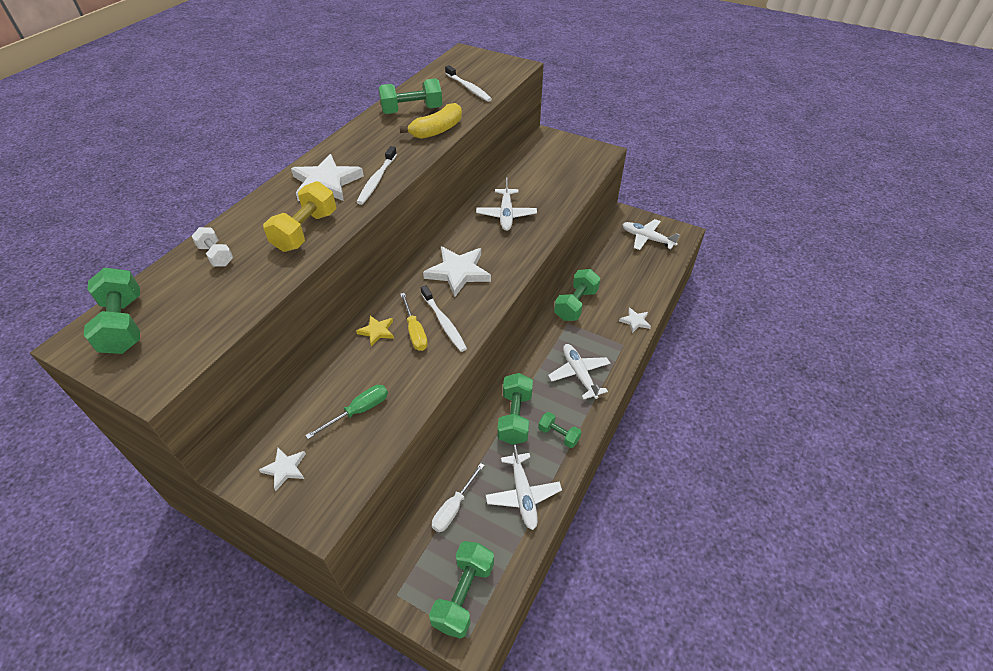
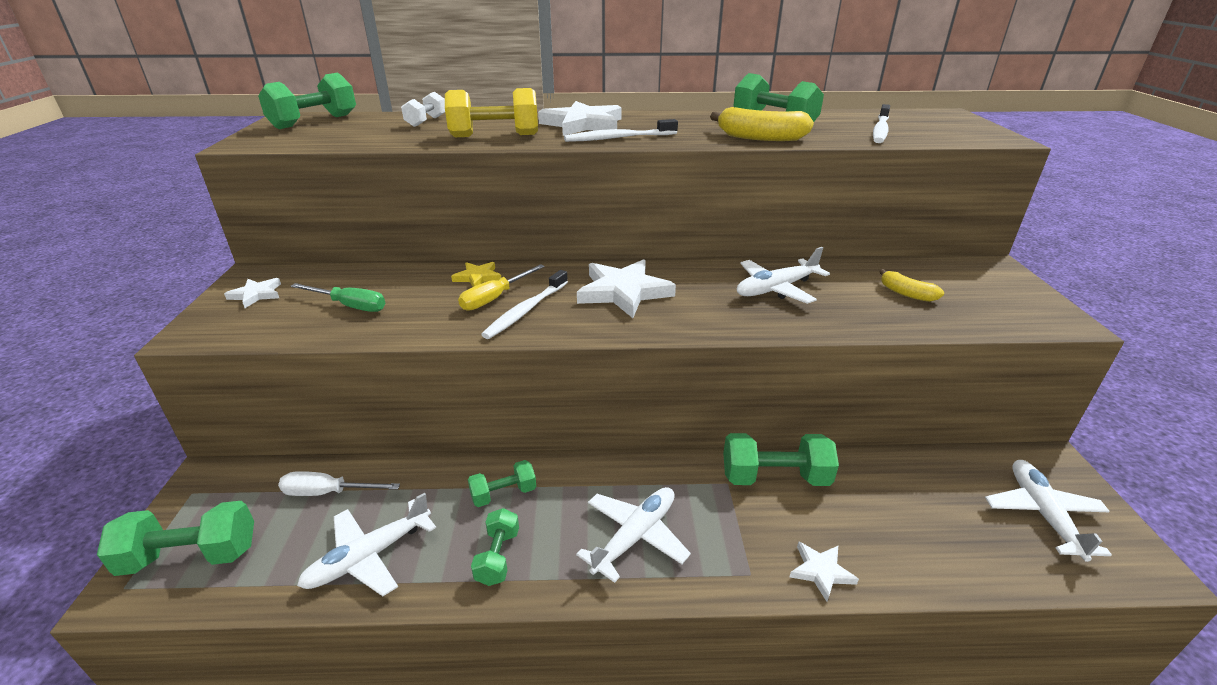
camera: 60 degrees right, 15 degrees down
green dumbbell [497,373,533,445] -> green dumbbell [468,460,536,507], size x0.60
none -> yellow banana [879,269,944,302]

